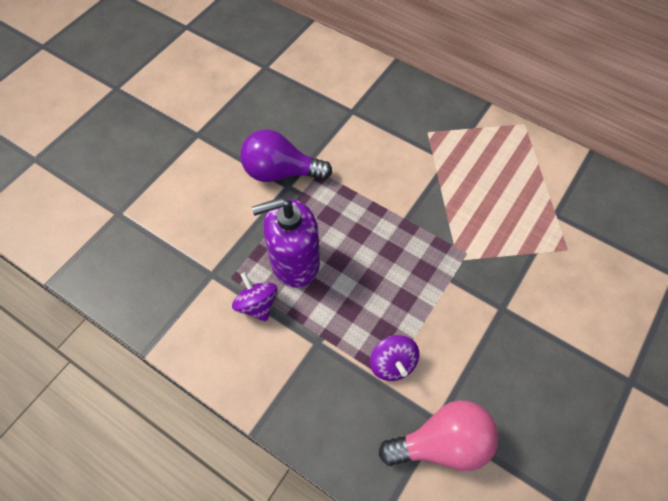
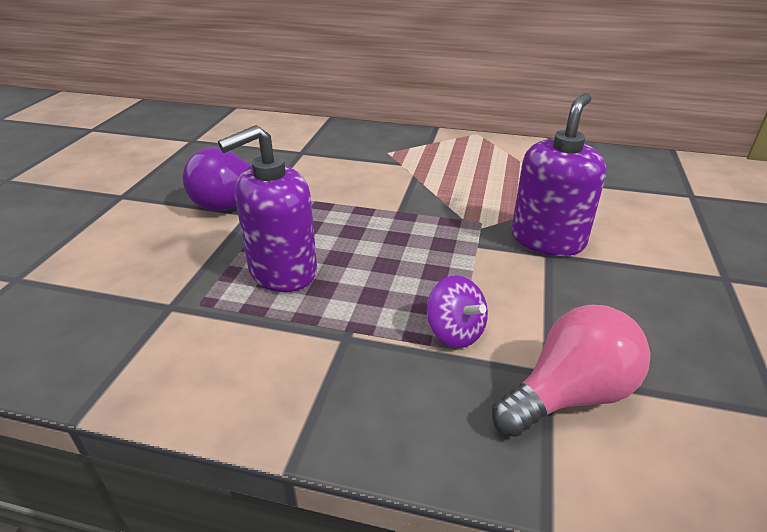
camera: 20 degrees left, 25 degrees down
purple spinning top [232,272,277,322] -> none
none -> purple soap dispenser [512,93,607,256]

